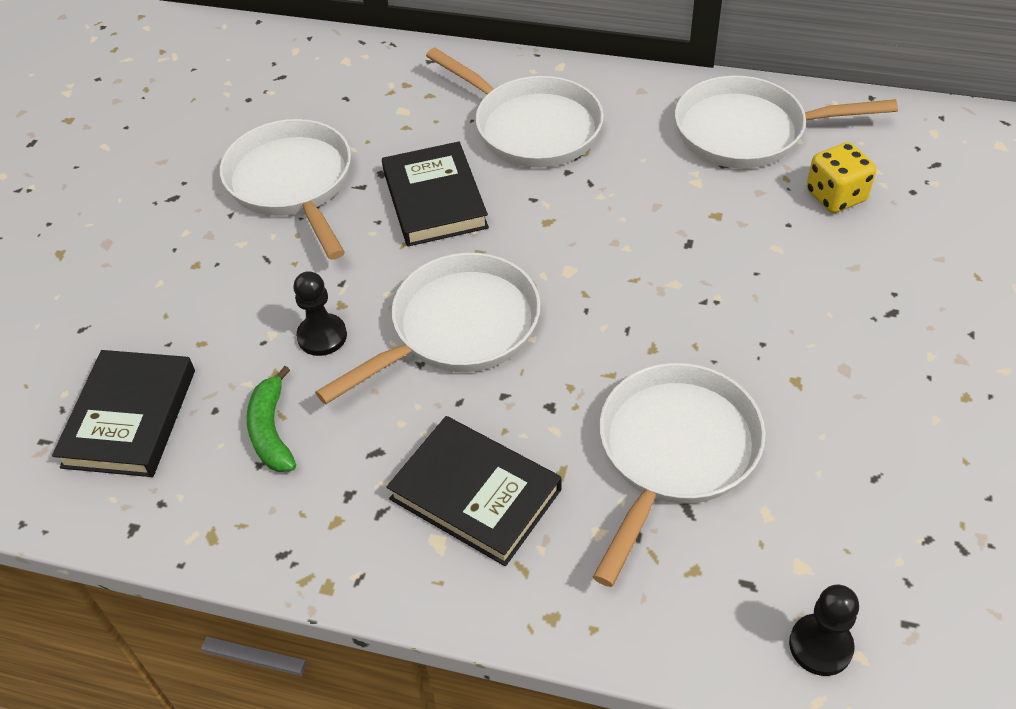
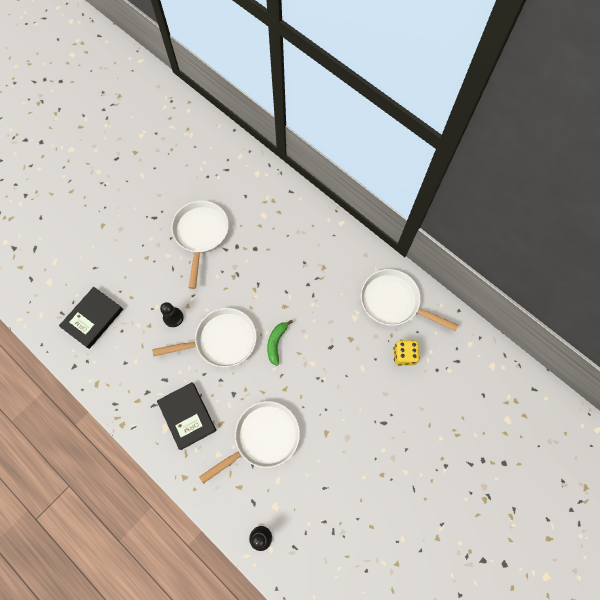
camera: 25 degrees right, 20 degrees up
green banana [247,366,296,472] -> green banana moved to [267,320,293,366]
black book [382,141,489,247] -> none
white pan [426,48,604,168] -> none

